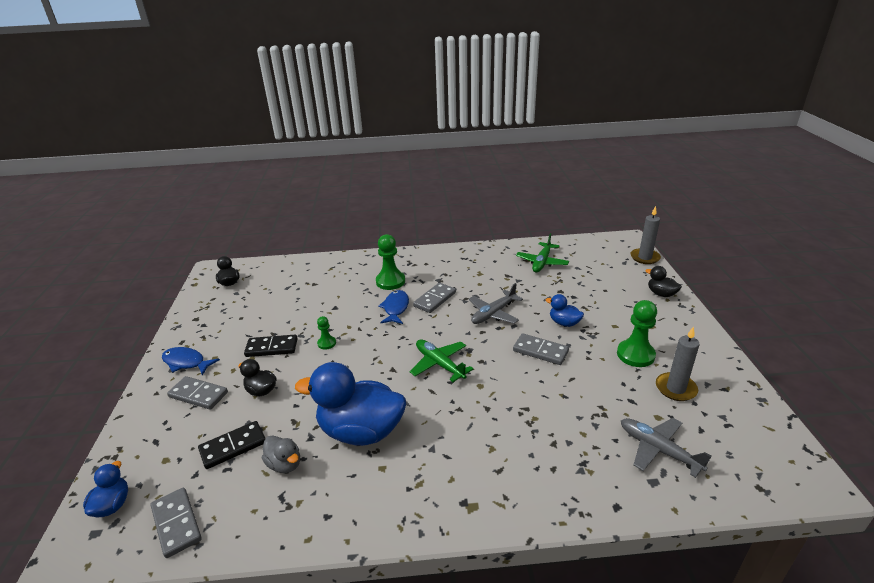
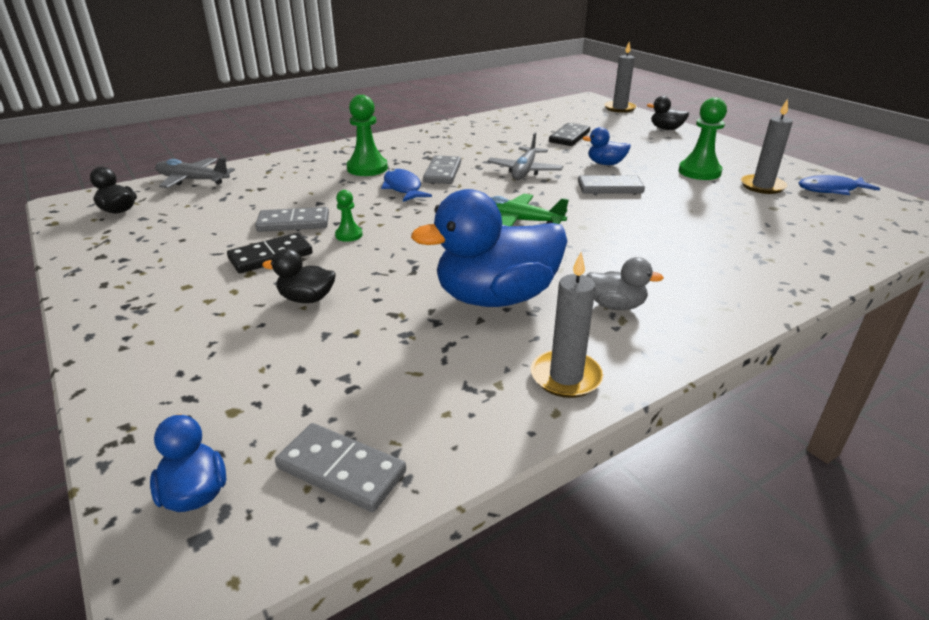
camera: 30 degrees left, 0 degrees up
blue fish [162,347,220,375] -> blue fish moved to [799,175,880,195]
grey domino [167,376,228,410] -> grey domino moved to [255,207,329,232]
black domino [198,421,265,469] -> black domino moved to [549,123,590,146]
grey duck [262,435,300,473] -> grey duck moved to [586,257,664,310]
green plane [516,233,569,272] -> none
grey plane [621,418,712,478] -> grey plane moved to [155,158,235,188]
none -> grey candle [531,252,604,398]

